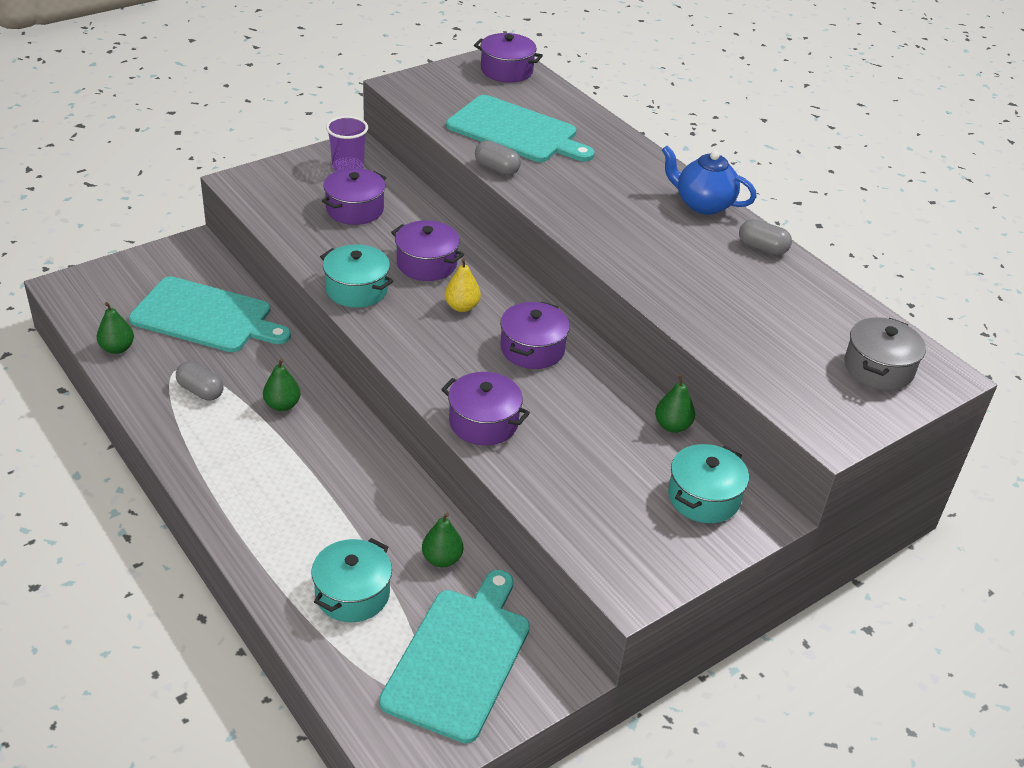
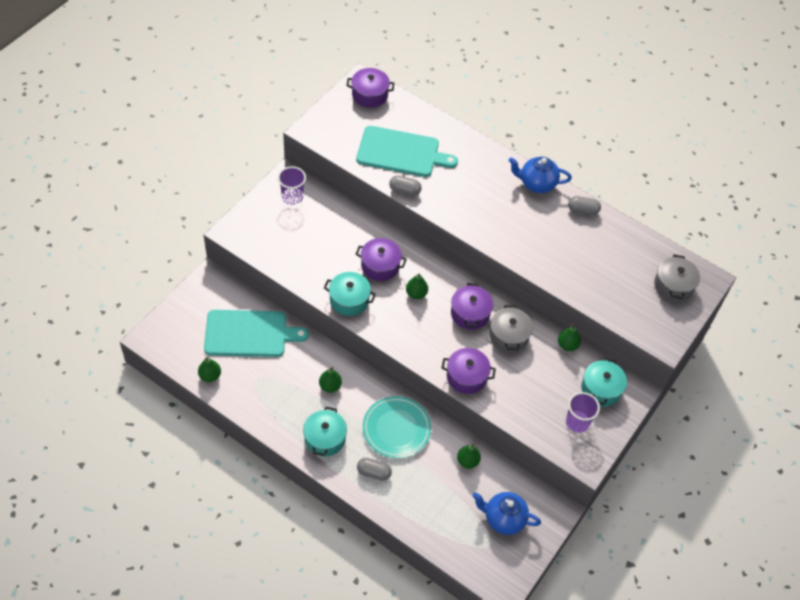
camera: 20 degrees left, 15 degrees up
grey capsule [176,361,224,400] -> grey capsule moved to [357,458,392,481]
turquoise pot [311,538,392,622] -> turquoise pot moved to [303,407,347,456]
purple pot [322,168,386,225] -> none
turquoise cutting board [379,570,530,743] -> blue teapot [472,492,541,535]
yellow pear [444,258,481,312] -> green pear [406,273,428,299]
none -> turquoise plate [363,396,431,458]
none -> grey pot [490,305,533,352]
none -> purple cup [566,392,600,433]

